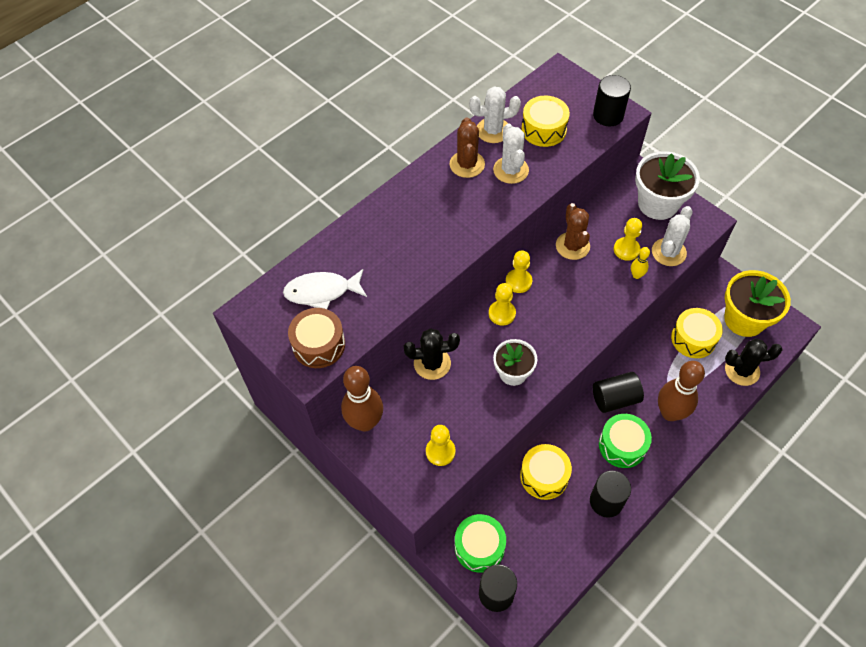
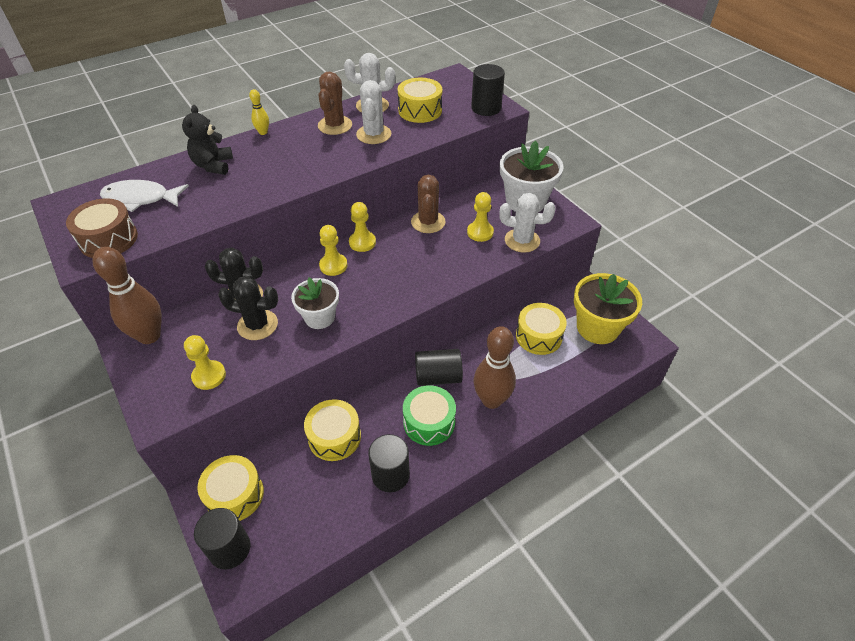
camera: 10 degrees right, 10 degrees down
green drum [455,514,506,573] -> yellow drum [197,455,264,521]
yellow bowling pin [631,247,650,279] -> yellow bowling pin moved to [249,89,269,135]
white cactus [652,206,693,266] -> white cactus turned 60 degrees clockwise [499,193,556,253]
black cactus [725,338,783,386] -> black cactus moved to [218,276,278,340]
none -> black teddy bear [182,105,233,175]

